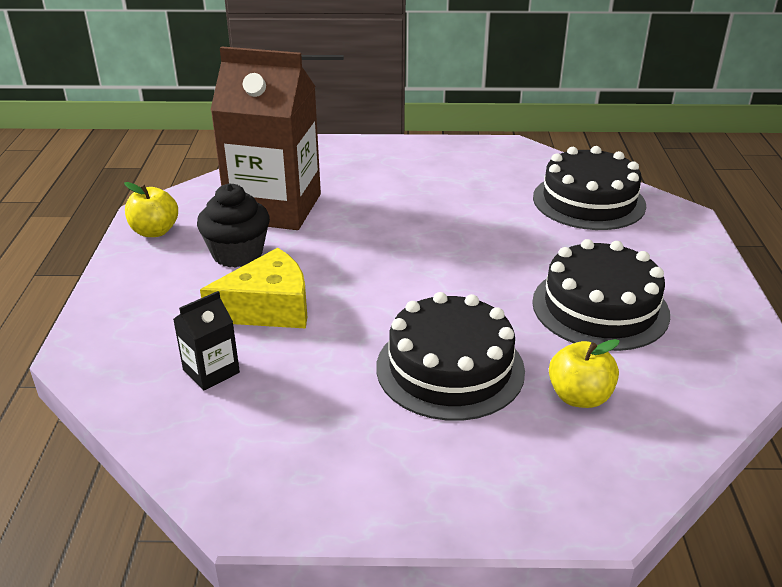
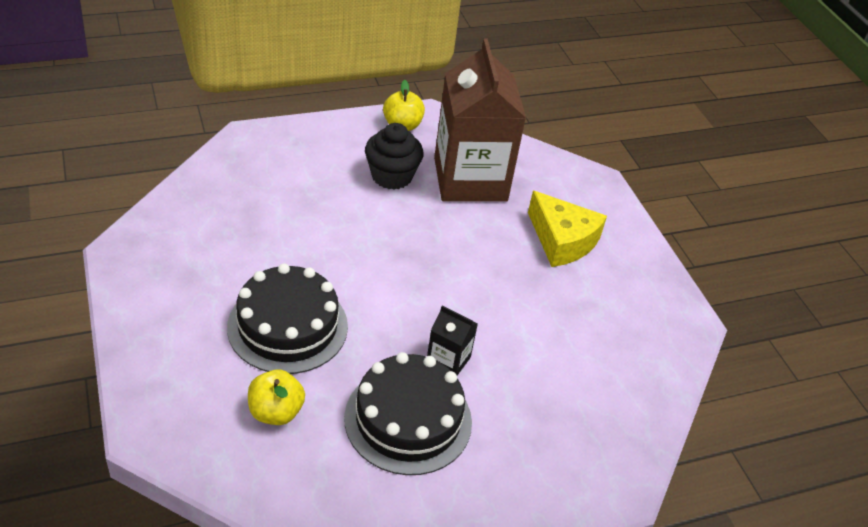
camera: 65 degrees right, 10 degrees up
black carton [173,291,240,390] -> black carton moved to [427,305,478,375]
yellow cheese [200,248,307,329] -> yellow cheese moved to [528,191,607,267]
black cake [533,146,646,230] -> none

